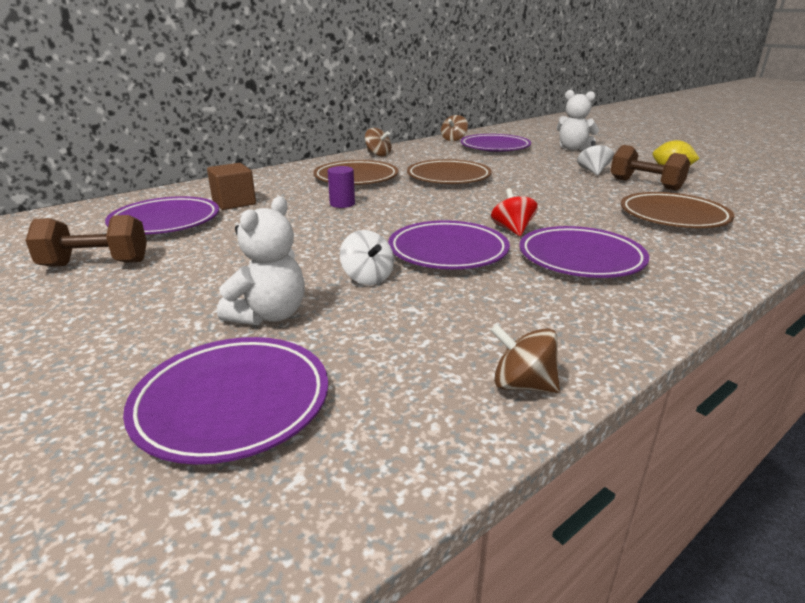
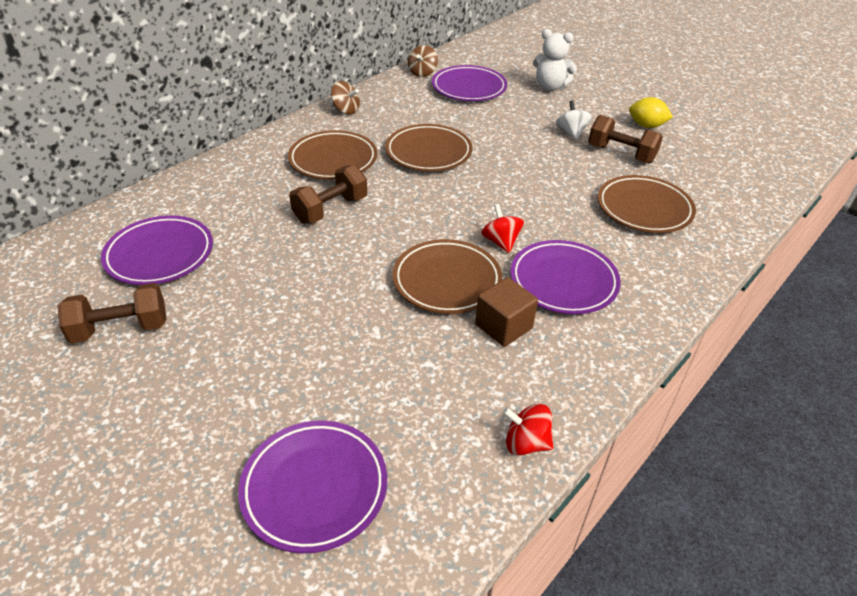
camera: 10 degrees left, 15 degrees up
brown cube [207,163,256,210] -> brown cube moved to [475,277,538,347]
white teddy bear [217,196,305,326] -> none
purple cylinder [328,166,355,208] -> brown dumbbell [289,165,367,224]
white spinning top [340,230,394,285] -> none
purple plate [388,220,510,269] -> brown plate [393,239,502,314]
brown spinning top [490,324,560,393] -> red spinning top [503,404,554,455]

